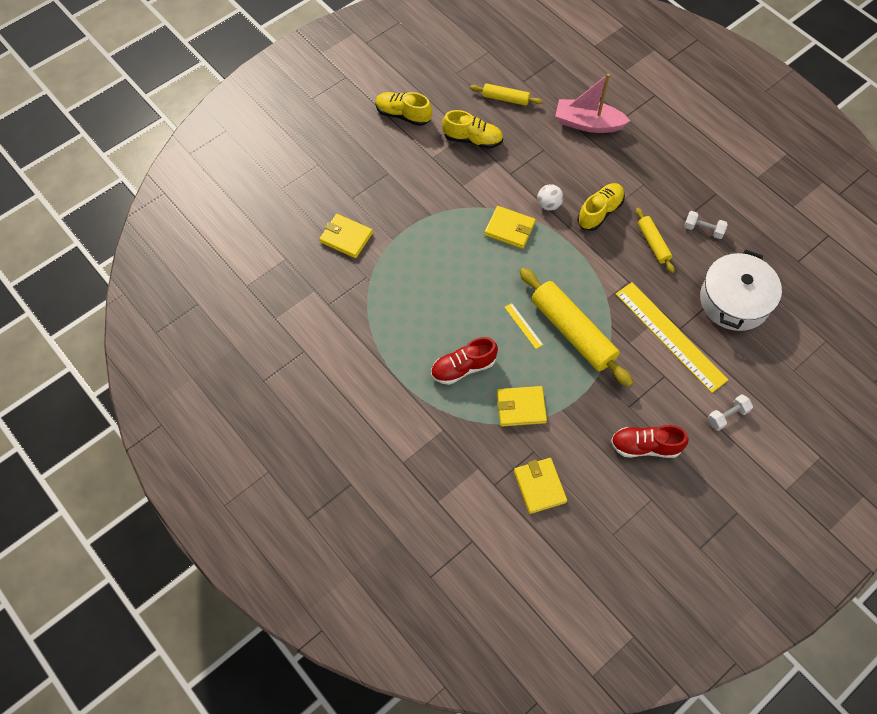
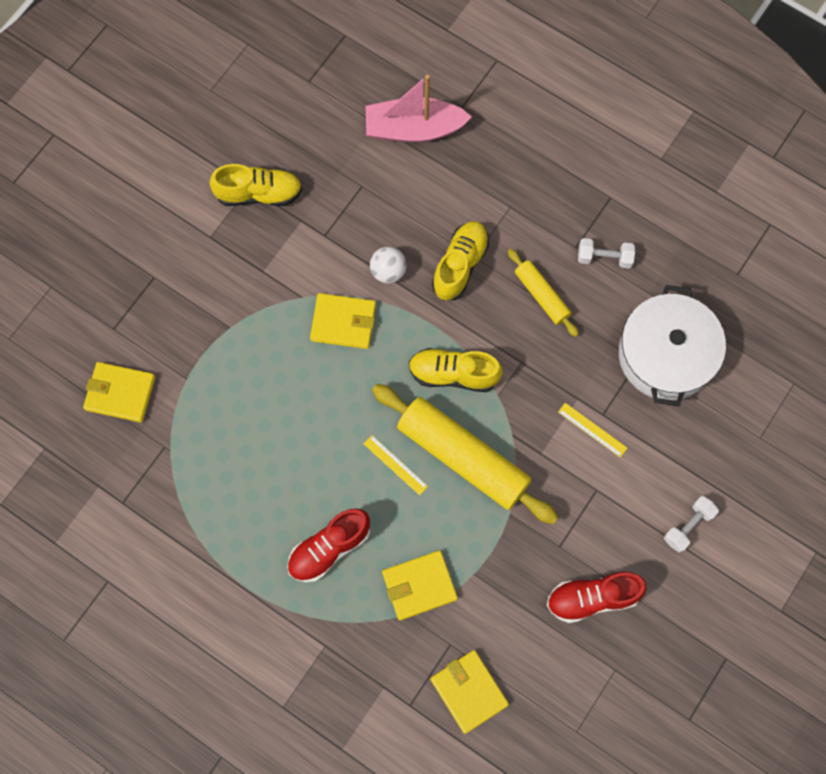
camera: 15 degrees left, 10 degrees up
yellow shoe [375,92,432,126] -> yellow shoe moved to [409,348,502,392]
yellow rolling pin [470,83,543,106] -> none
yellow ruler [616,282,728,393] -> yellow ruler [558,403,627,457], size x0.40

